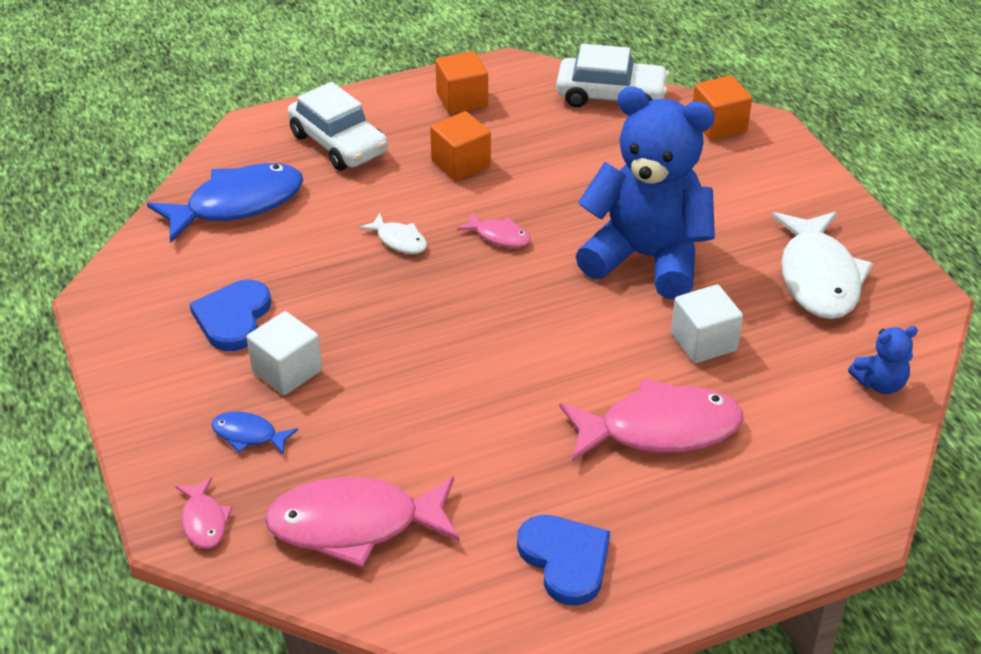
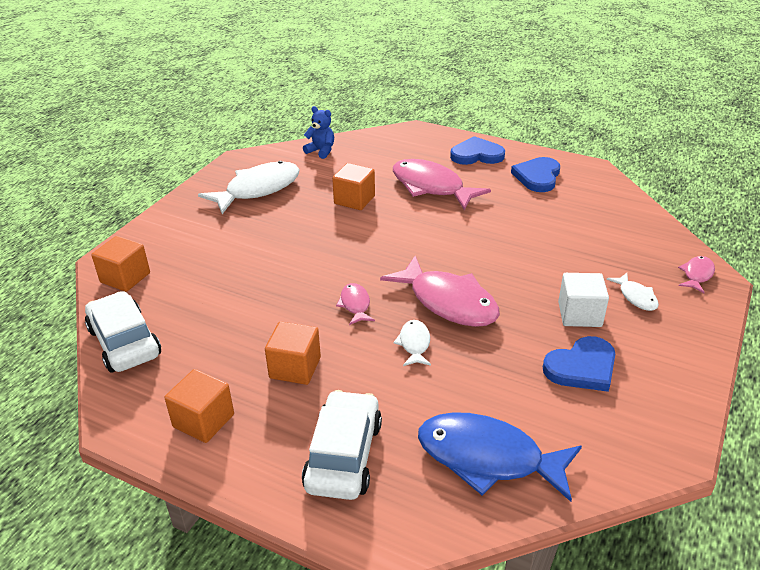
camera: 130 degrees left, 5 degrees down
blue fish [212,412,298,455] -> white fish [607,273,659,311]
pink fish [264,476,460,568] -> pink fish moved to [380,256,500,327]
blue teddy bear [576,86,715,299] -> none
white cube [671,284,743,363] -> orange cube [332,163,375,210]
none -> blue heart [450,136,505,165]

